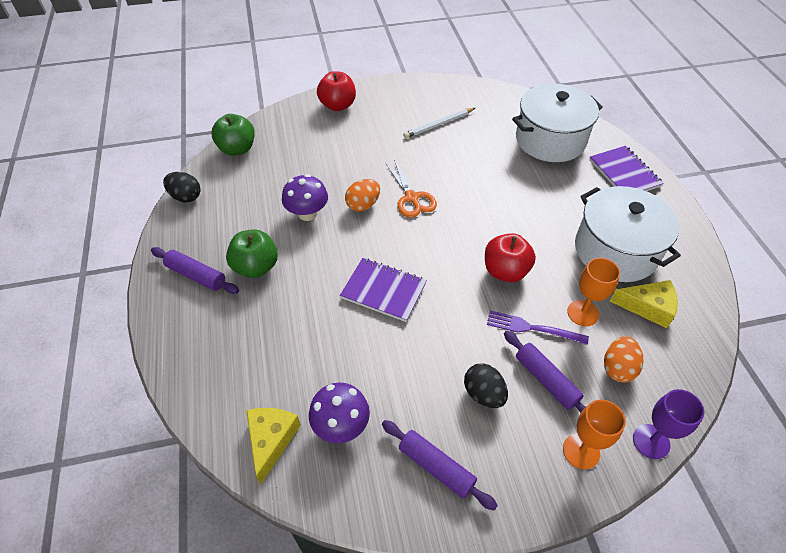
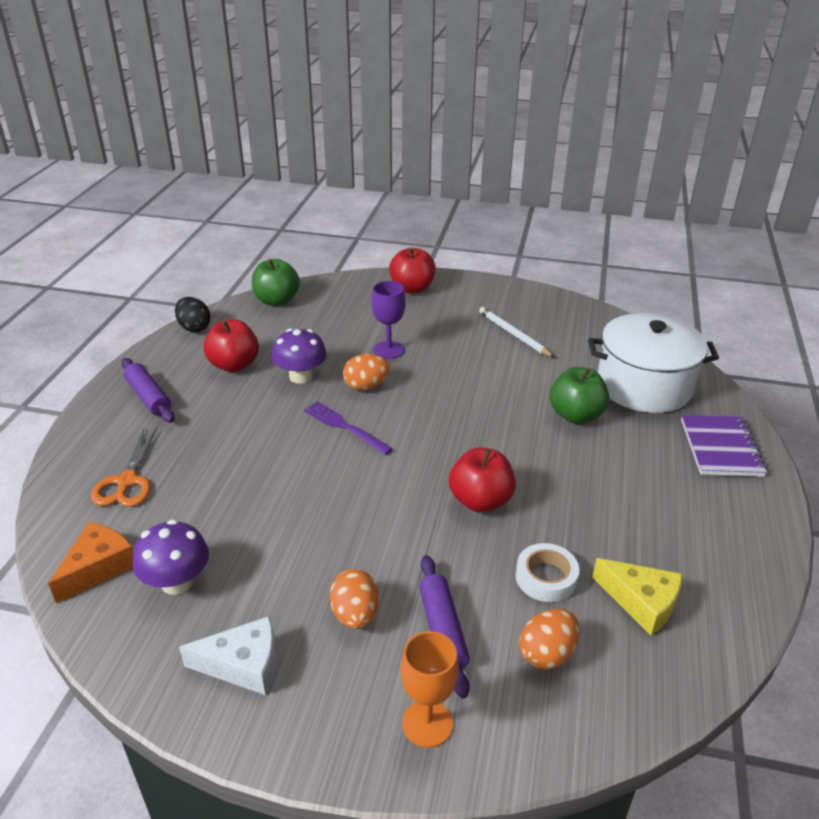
camera: 25 degrees right, 15 degrees down
green apple [226,229,278,278] -> green apple moved to [550,367,610,424]
yellow cheese [246,408,301,485] -> orange cheese [48,522,134,603]
purple notebook [340,258,427,322] -> none
purple rolling pin [382,420,498,511] -> white cheese [179,616,276,695]
orange scissors [385,160,437,218] -> orange scissors moved to [91,428,157,507]
white pencil [403,108,475,138] -> white pencil turned 60 degrees clockwise [479,307,555,358]
black egg [464,363,508,408] -> orange egg [330,569,379,629]
purple fork [487,310,589,345] -> purple fork moved to [304,401,393,455]
orange goblet [567,258,620,326] -> white tape [516,543,579,602]
white pot [575,186,681,282] -> none
purple goblet [633,389,704,459] -> purple goblet moved to [372,281,406,359]
none -> red apple [203,320,259,372]

